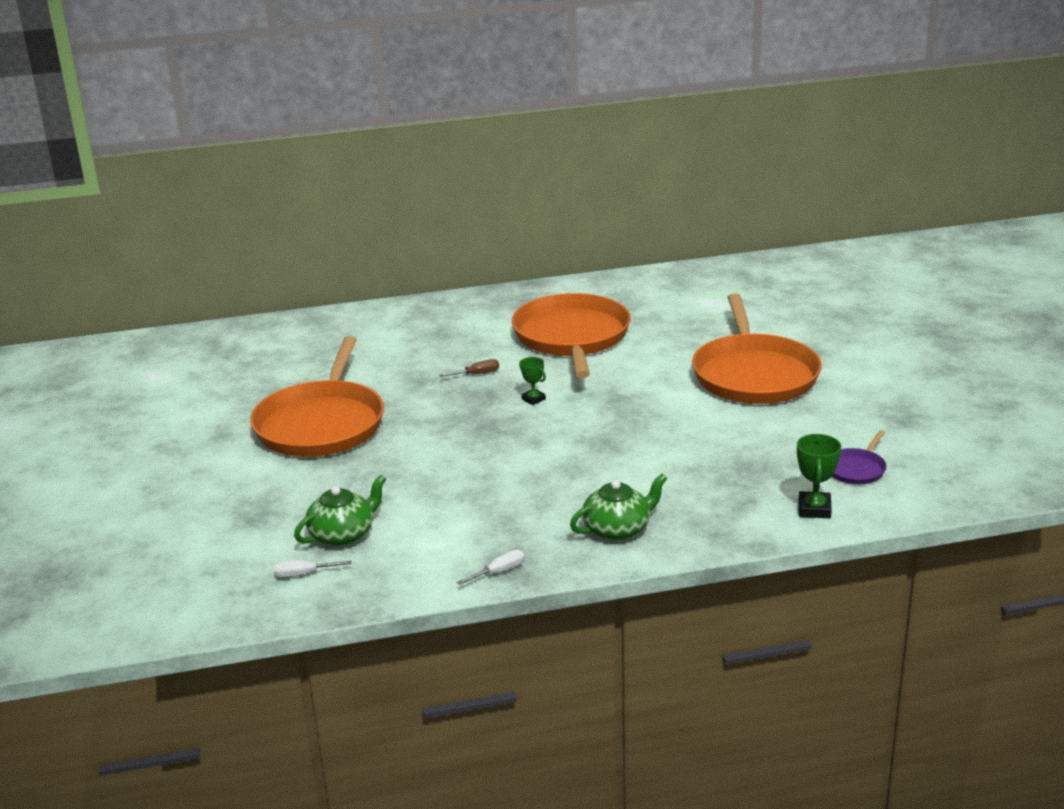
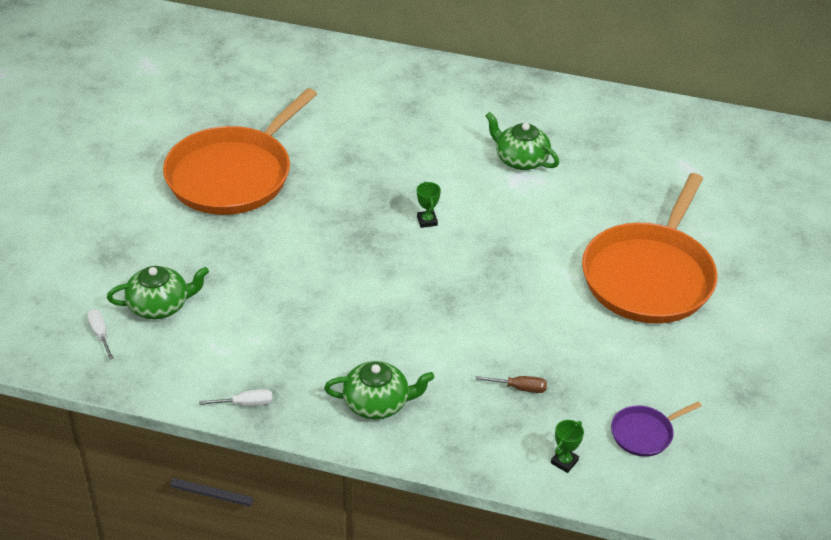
camera: 25 degrees right, 15 degrees up
white screwdriver [273,560,352,578] -> white screwdriver turned 45 degrees clockwise [87,309,114,360]
brown screwdriver [439,359,499,377] -> brown screwdriver moved to [475,376,547,393]
orange pan [512,293,631,378] -> green teapot [485,112,559,170]
green trophy [797,434,841,518] -> green trophy [551,420,584,473], size x0.64

